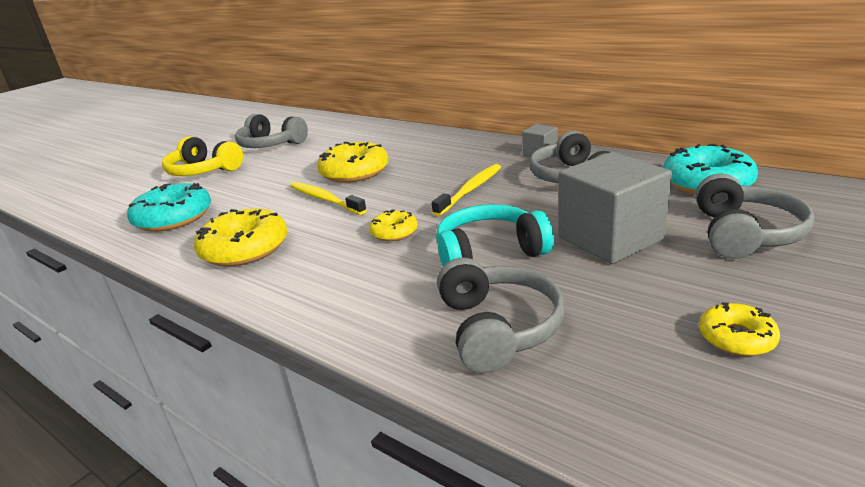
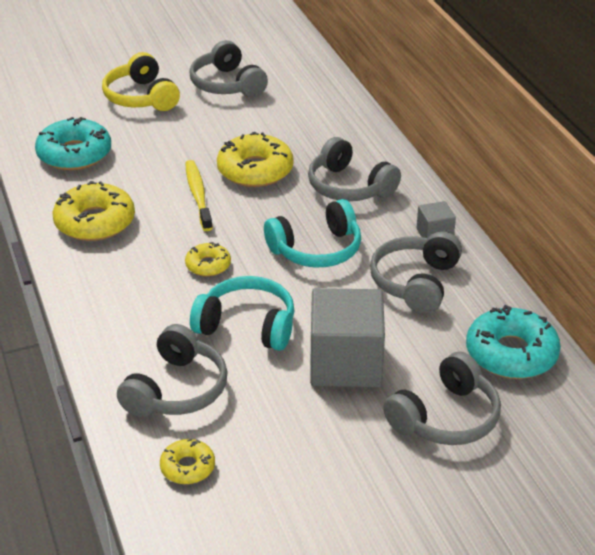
camera: 30 degrees right, 10 degrees up
yellow toothbrush [432,164,501,216] -> turquoise headphones [264,199,361,267]
yellow donut [699,302,780,356] -> yellow donut moved to [160,439,215,484]
none -> grey headphones [308,137,401,201]

